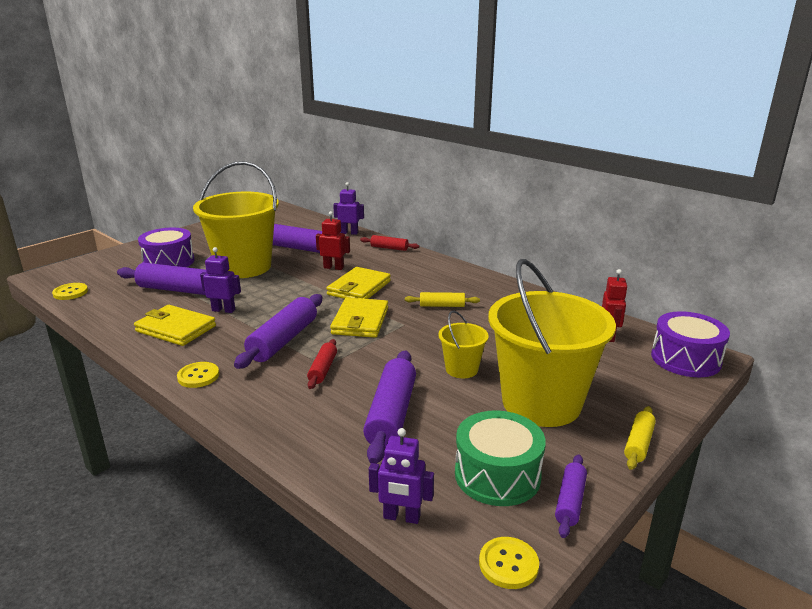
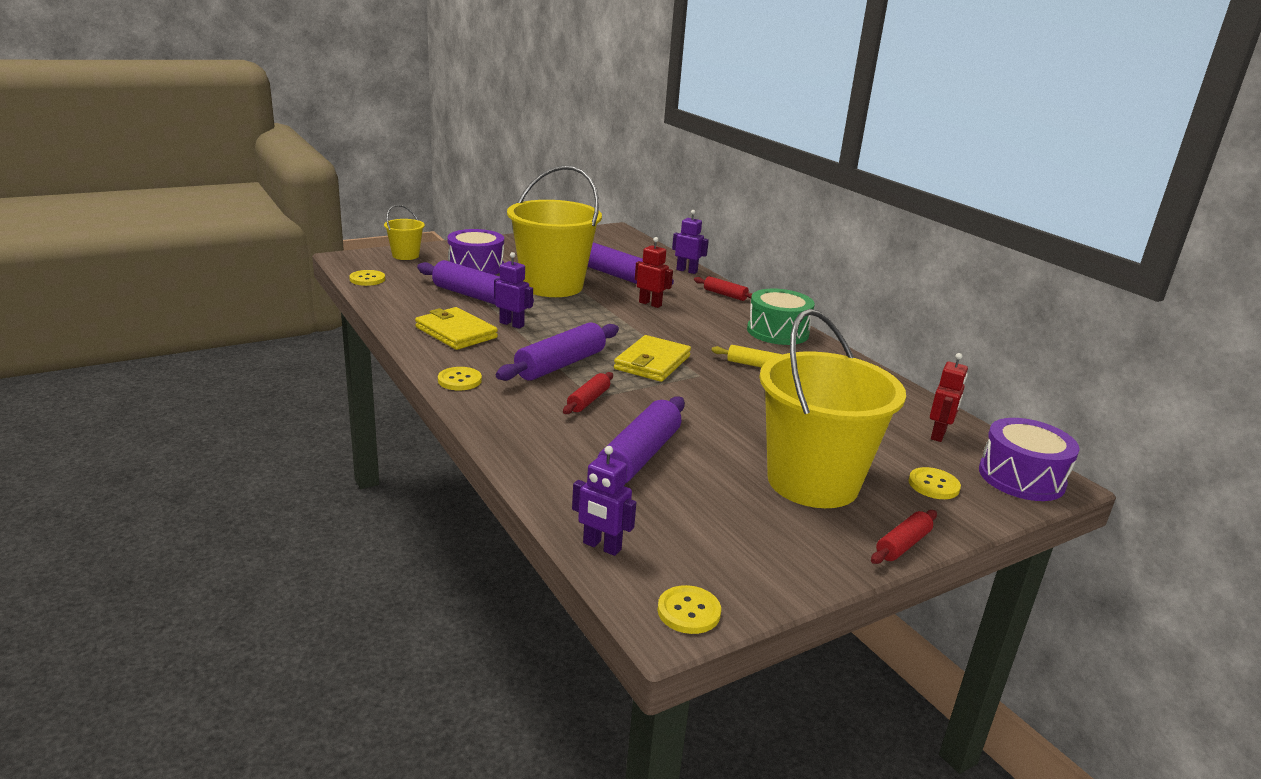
camera: 15 degrees right, 0 degrees up
yellow wallet [327,267,391,299] -> none
yellow bucket [438,311,489,378] -> yellow bucket moved to [384,205,425,260]
green drum [455,411,546,506] -> green drum moved to [747,289,815,345]
purple rolling pin [555,454,587,538] -> none
yellow rolling pin [624,406,656,470] -> red rolling pin [871,510,937,564]
none -> yellow button [908,467,961,499]

